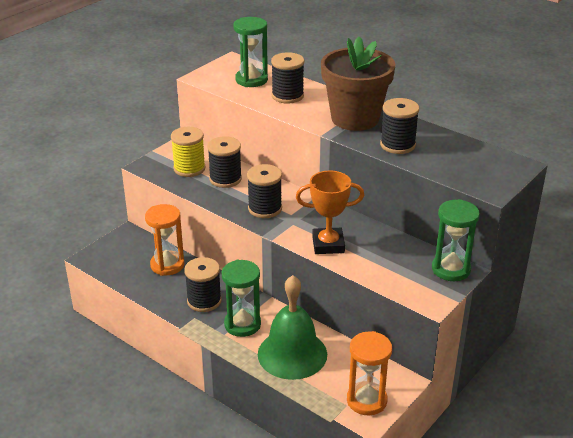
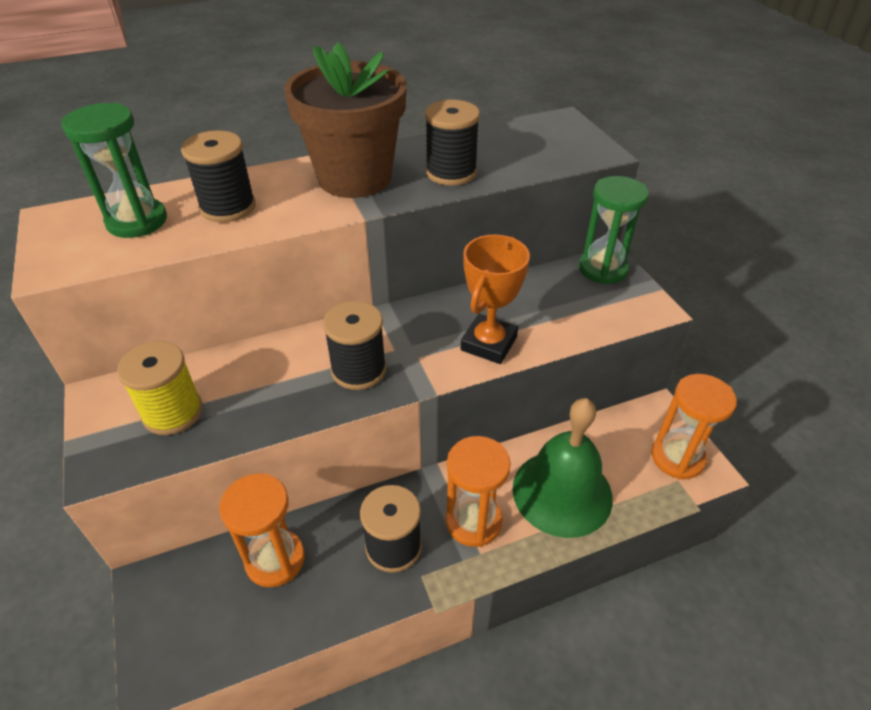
camera: 60 degrees left, 10 degrees up
black spool [207,136,242,188] -> none
green hourglass [222,260,261,337] -> orange hourglass [446,436,511,547]

